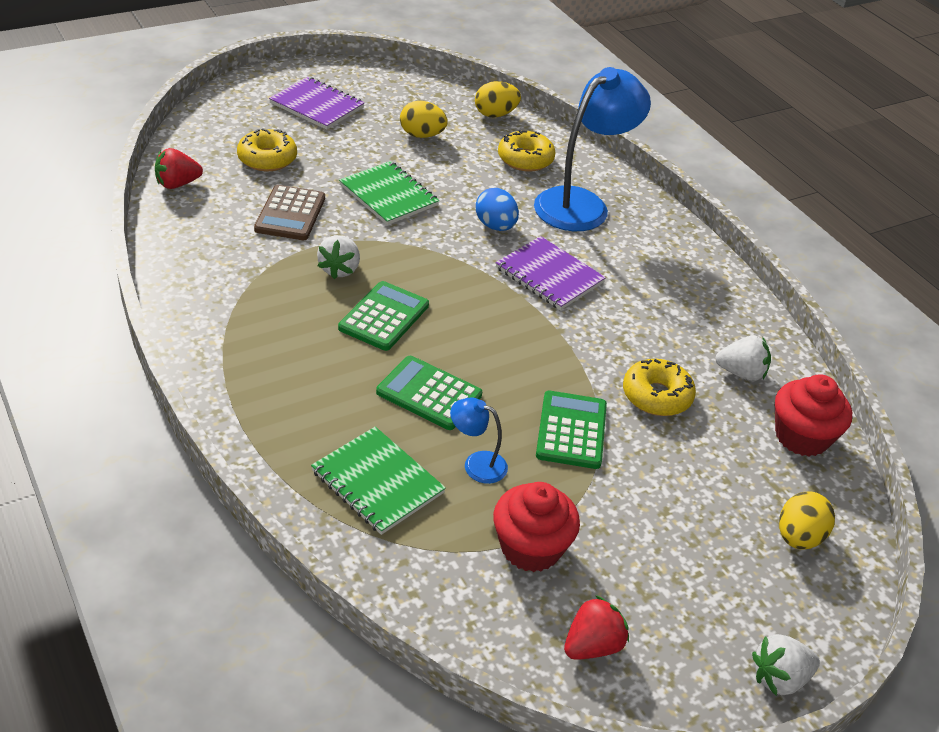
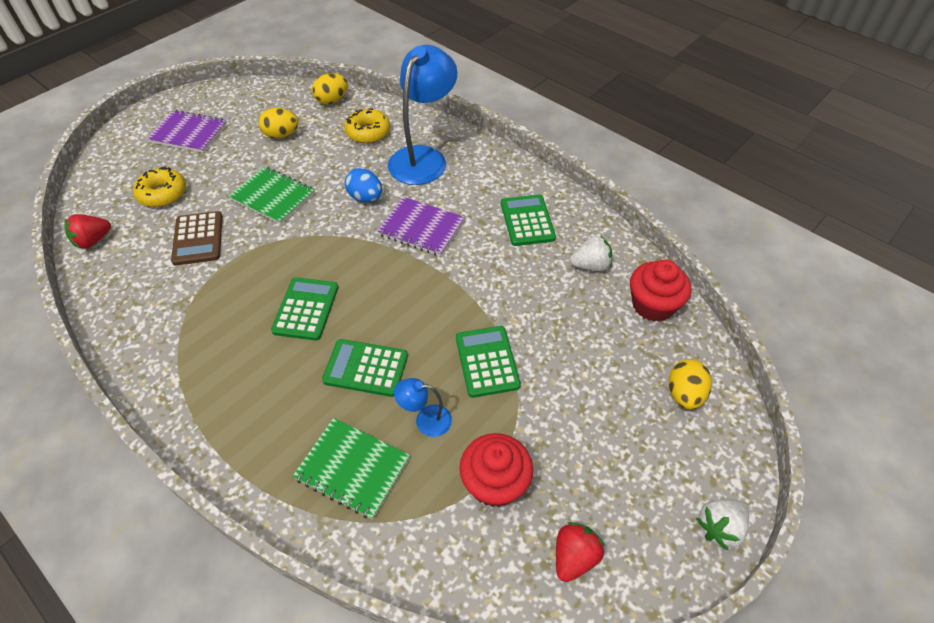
camera: 15 degrees left, 10 degrees up
white strawberry [317,235,360,279] -> none
yellow donut [623,359,696,416] -> none
none -> green calculator [501,194,556,246]

